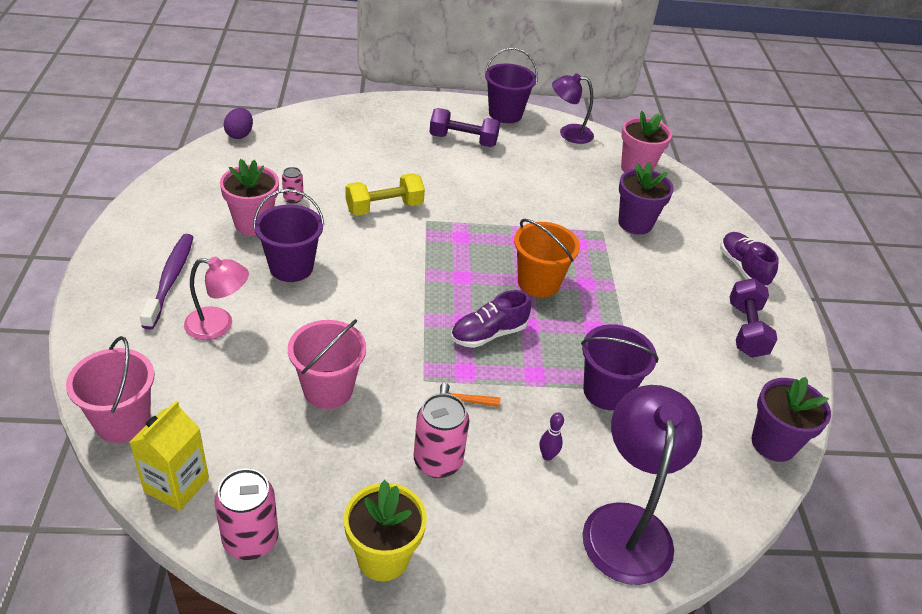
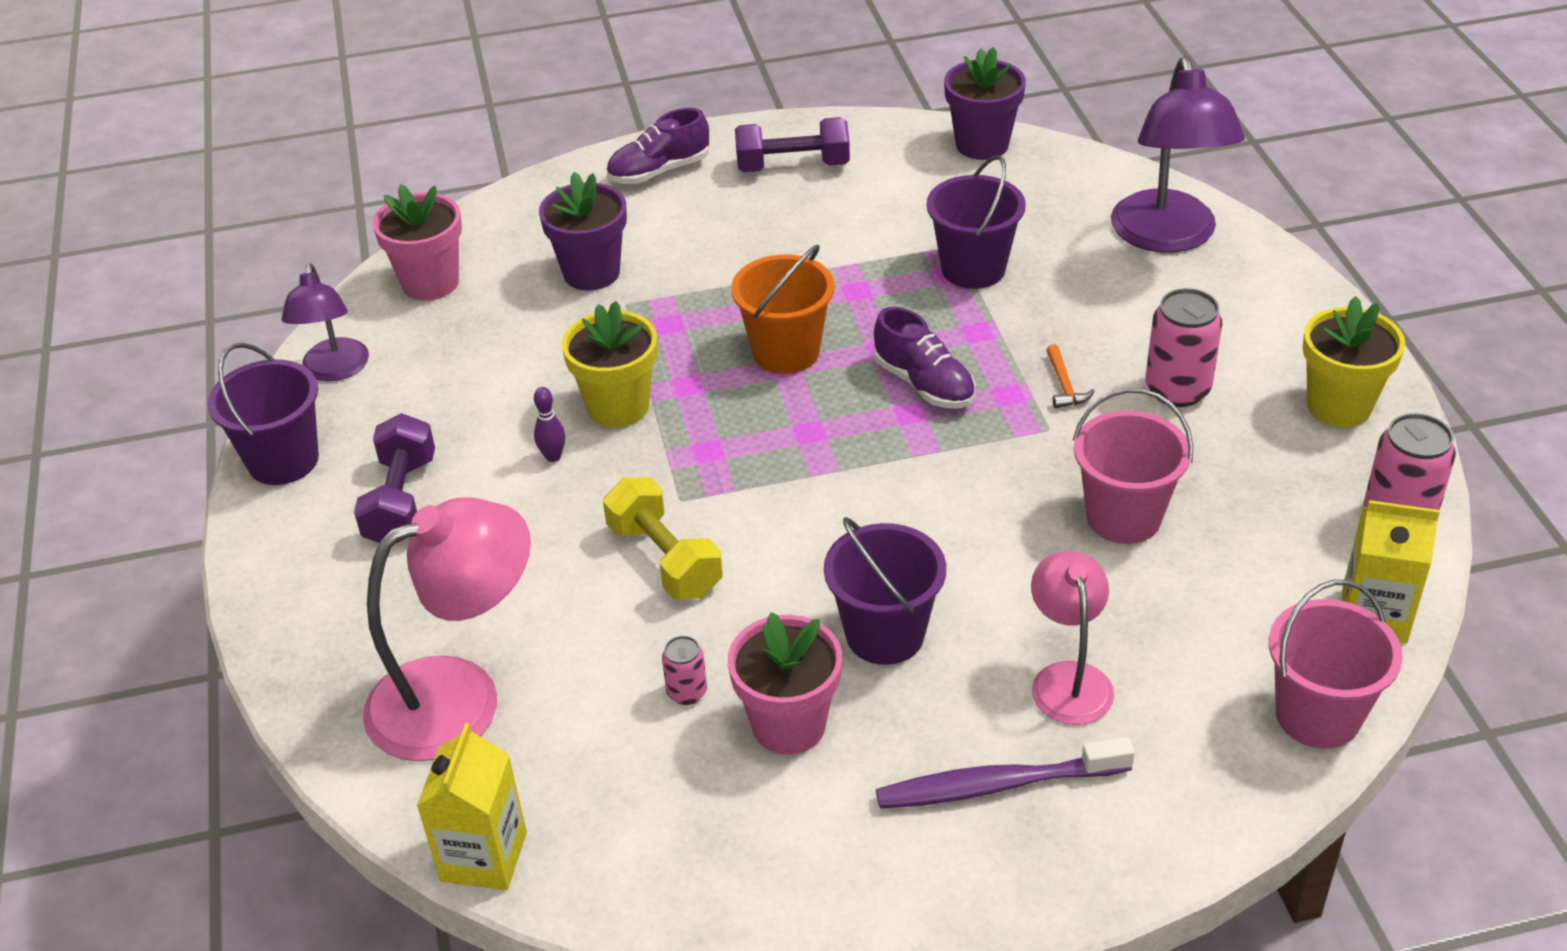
camera: 95 degrees left, 0 degrees up
purple egg [224,108,253,139] -> yellow carton [417,723,527,890]
purple bowling pin [540,412,564,461] -> purple bowling pin moved to [534,387,565,462]
purple lamp [582,385,702,585] -> purple lamp turned 90 degrees counterclockwise [1111,57,1245,253]
none -> pink lamp [363,498,531,761]
none -> yellow flower pot [561,301,657,428]

